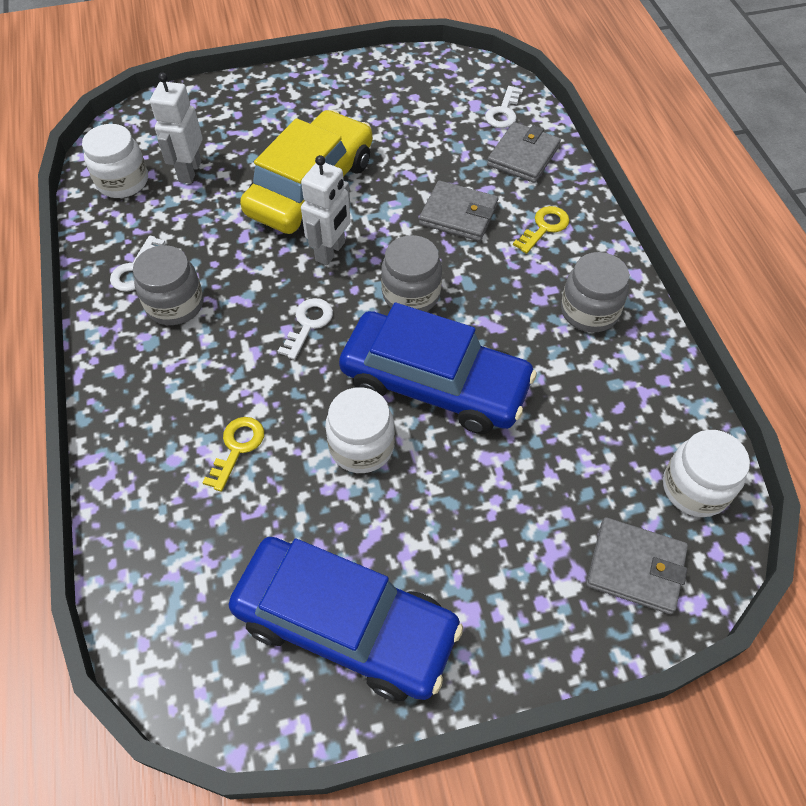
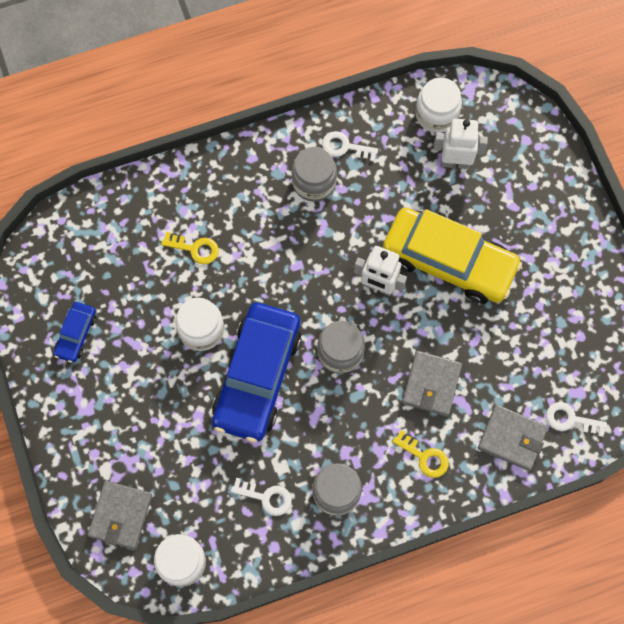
camera: 85 degrees right, 15 degrees up
blue car [229,537,463,701] -> blue car [54,302,96,363], size x0.45
white key [278,298,333,360] -> white key moved to [231,478,292,516]

